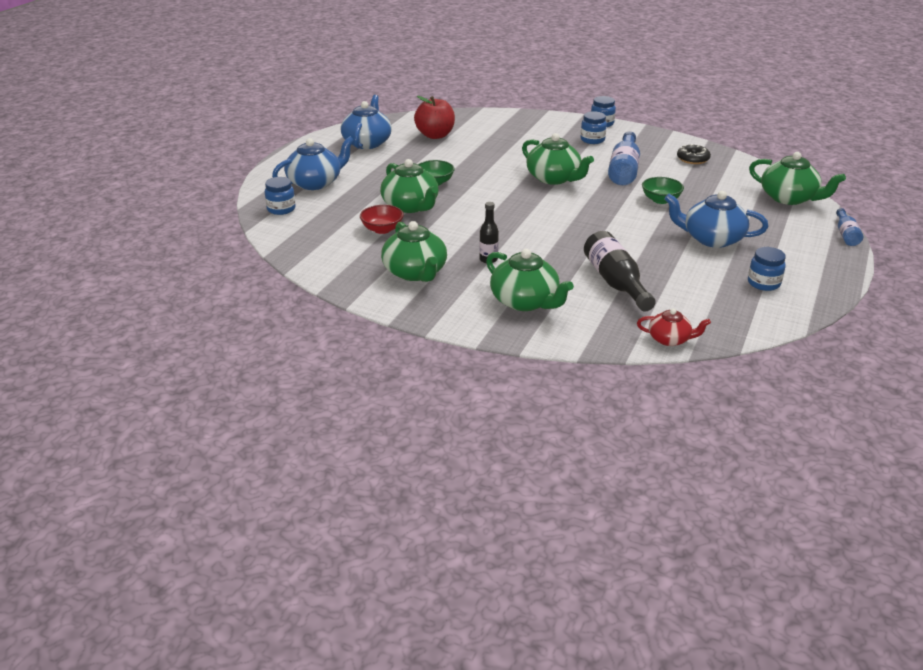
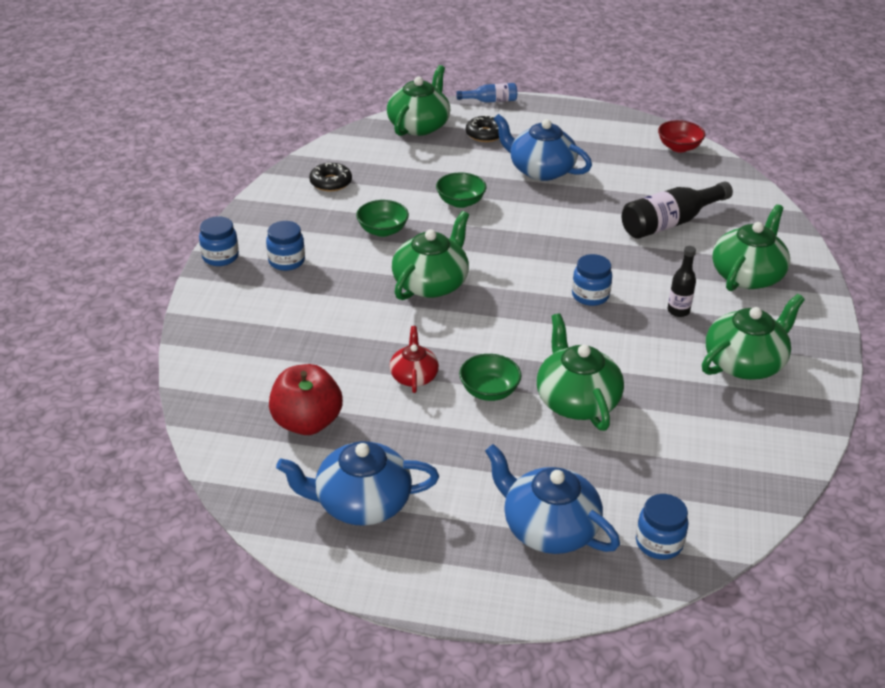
camera: 105 degrees left, 5 degrees up
red bowl [360,205,404,234] -> red bowl moved to [658,120,705,152]
green teapot [380,159,439,213] -> green teapot turned 60 degrees counterclockwise [537,313,624,431]
blue bottle [608,131,640,185] -> green bowl [356,200,409,237]
red teapot [637,308,711,346] -> red teapot moved to [389,326,439,393]
blue teapot [664,191,768,248] -> blue teapot turned 120 degrees clockwise [494,114,592,181]
blue jar [748,247,786,291] -> blue jar moved to [572,254,612,306]
none -> black donut [466,115,499,142]

